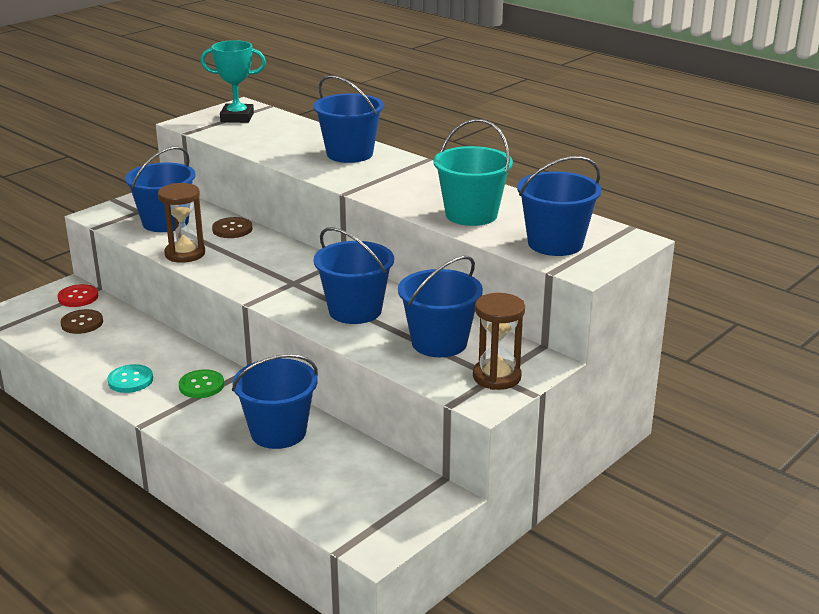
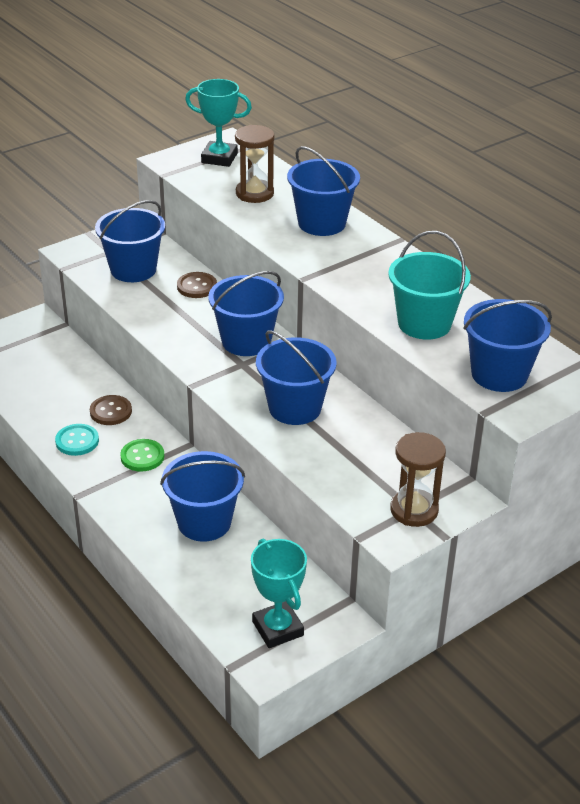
camera: 10 degrees right, 10 degrees up
red button [57,284,98,307] -> none
brown button [61,309,103,334] -> brown button moved to [90,395,132,425]
brown hourglass [158,183,205,263] -> brown hourglass moved to [235,125,275,203]
blue bucket [398,256,483,357] -> blue bucket moved to [208,271,284,356]
none -> turquoise trophy [251,539,307,648]

